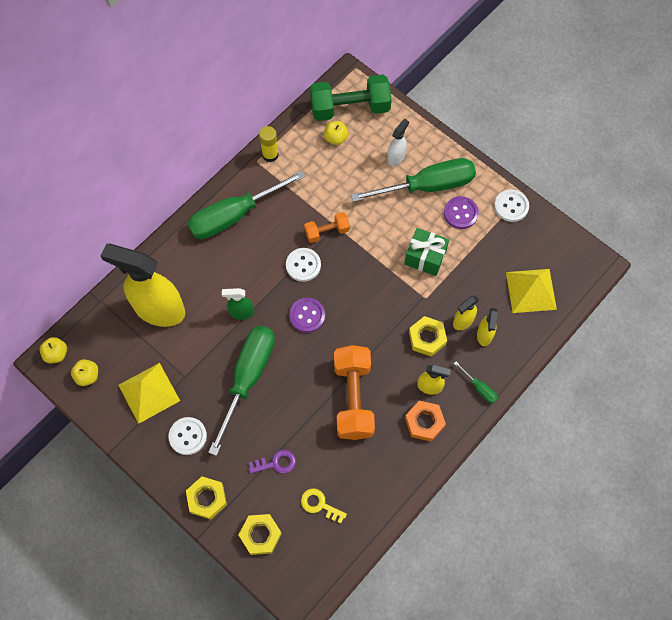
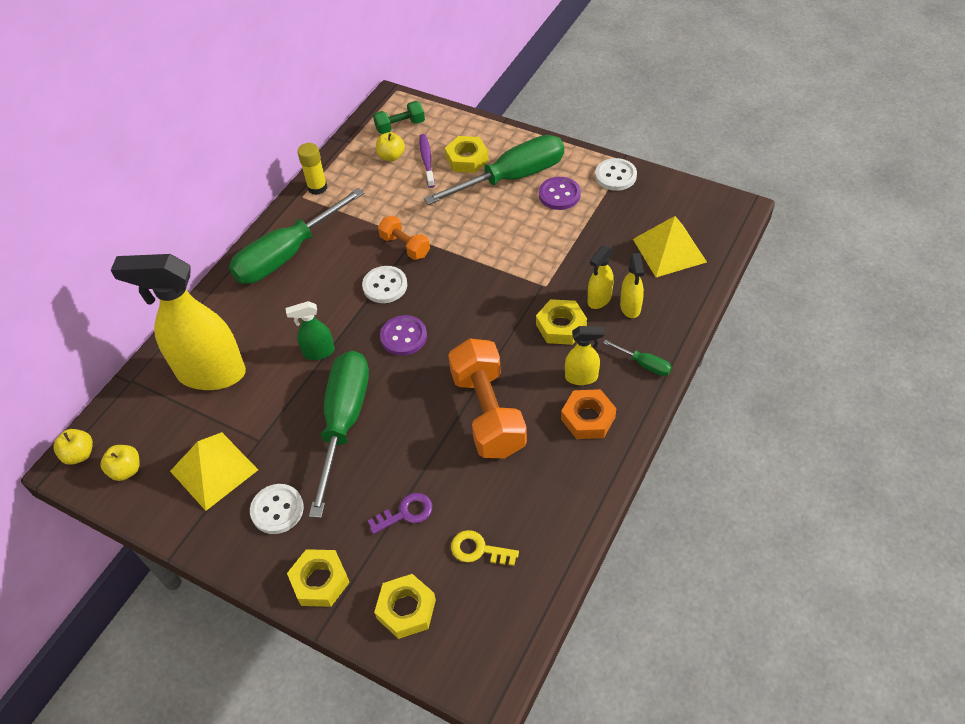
camera: 10 degrees left, 15 degrees down
orange dumbbell [304,212,350,243] -> orange dumbbell turned 75 degrees clockwise [378,216,430,260]
green dumbbell [310,74,391,121] -> green dumbbell [373,101,425,134], size x0.53
white spray bottle [387,118,409,166] -> yellow nut [445,136,489,173]
green gift [404,228,449,276] -> none
none -> purple toothbrush [419,134,435,188]

